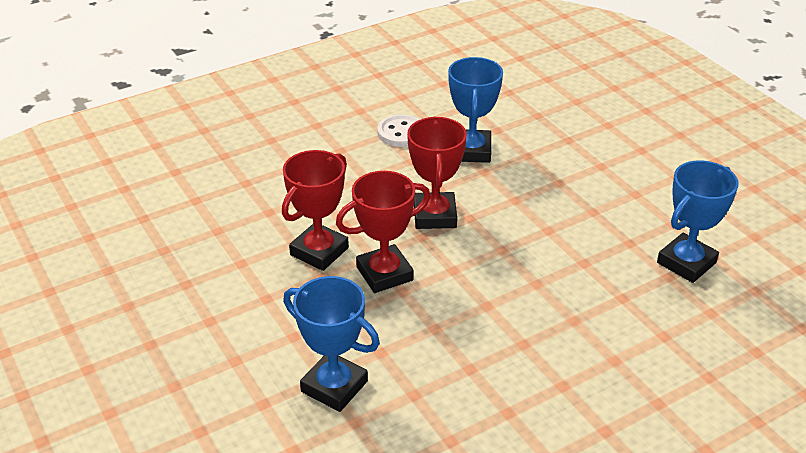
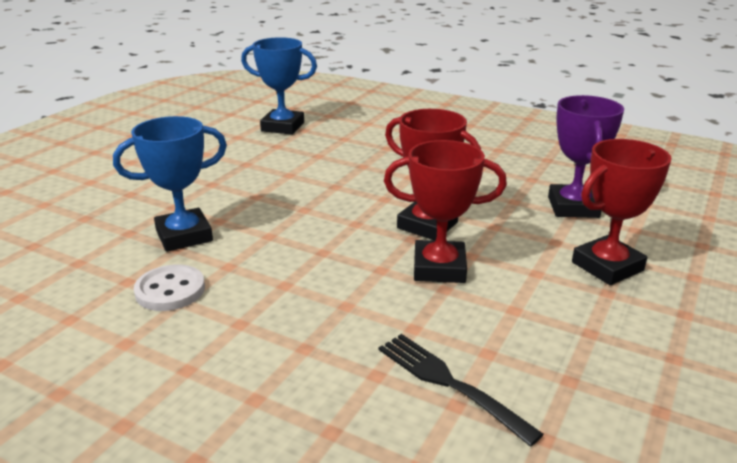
camera: 120 degrees left, 10 degrees down
blue trophy [283,276,380,412] -> purple trophy [548,95,624,218]
red trophy [407,117,467,229] -> red trophy moved to [572,139,672,285]
none -> black fork [379,334,544,447]

